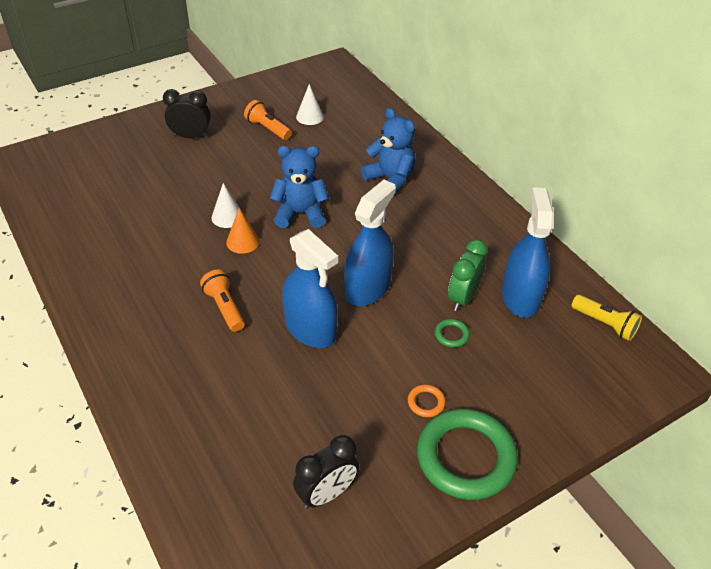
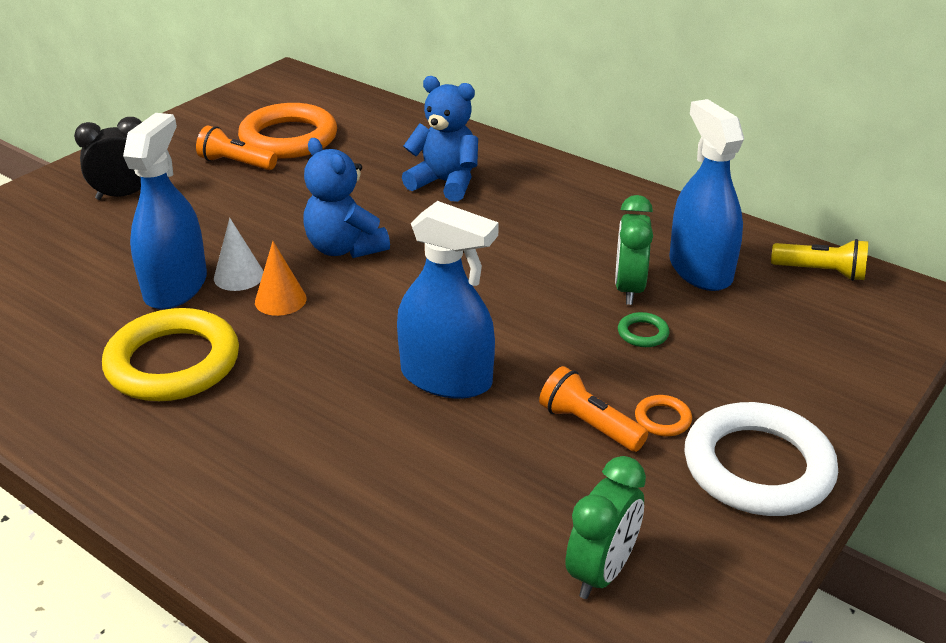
camera: 20 degrees left, 10 degrees down
orange flashlight [200,269,245,332] -> orange flashlight moved to [539,366,648,452]
blue teddy bear [270,146,329,228] -> blue teddy bear turned 105 degrees counterclockwise [303,138,390,258]
black clock [293,435,359,509] -> green clock [566,456,646,599]
white cone [296,84,324,125] -> orange ring [238,103,337,159]
blue spray bottle [344,180,396,306] -> blue spray bottle moved to [123,113,207,309]
green ring [417,409,518,500] -> white ring [684,402,838,516]
none -> yellow ring [102,308,239,401]

